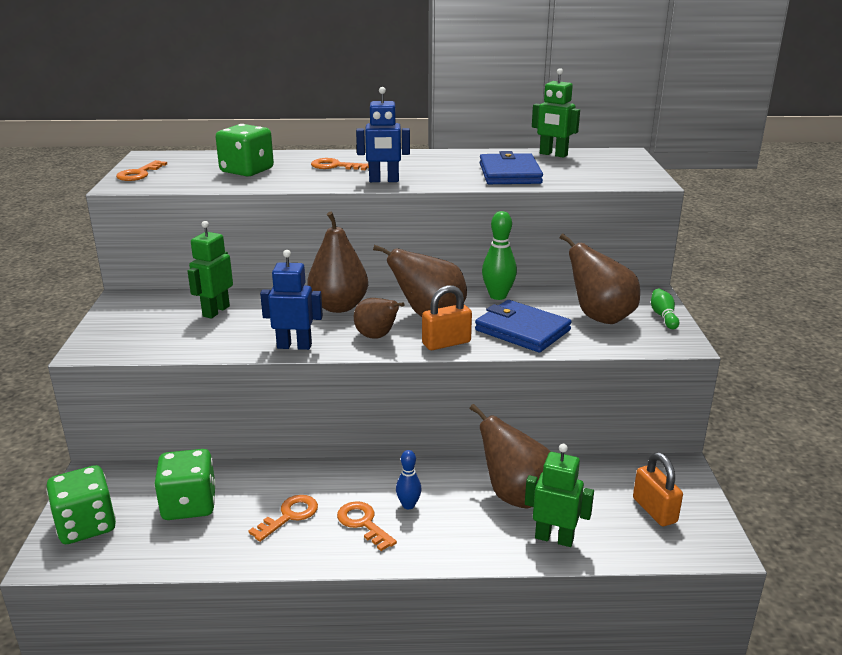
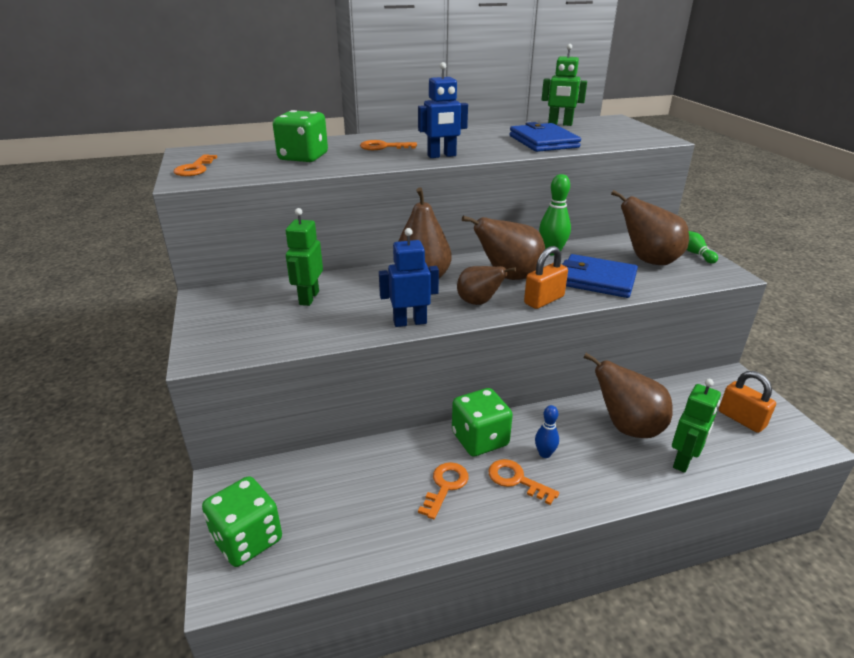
camera: 15 degrees left, 5 degrees up
green dice [154,449,216,520] -> green dice moved to [452,388,513,457]
green robot [525,444,594,547] -> green robot turned 120 degrees clockwise [672,379,721,473]

